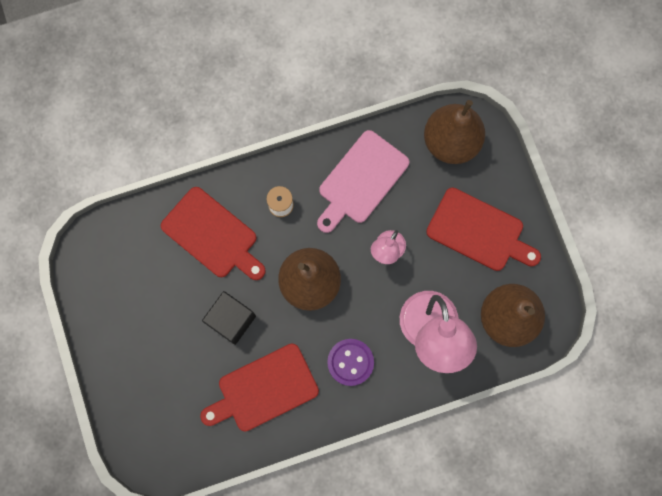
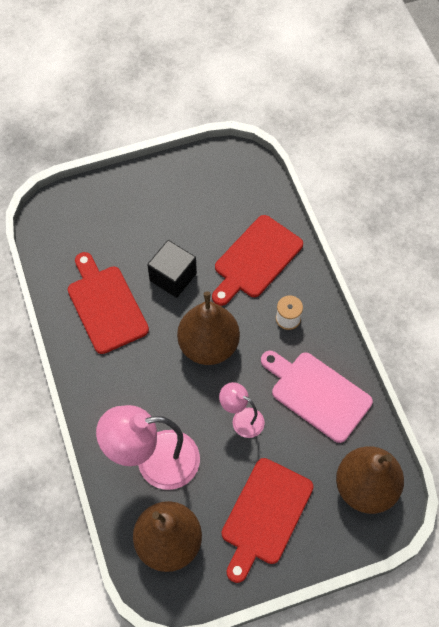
camera: 90 degrees right, 15 degrees down
purple button [327,339,374,386] -> none

